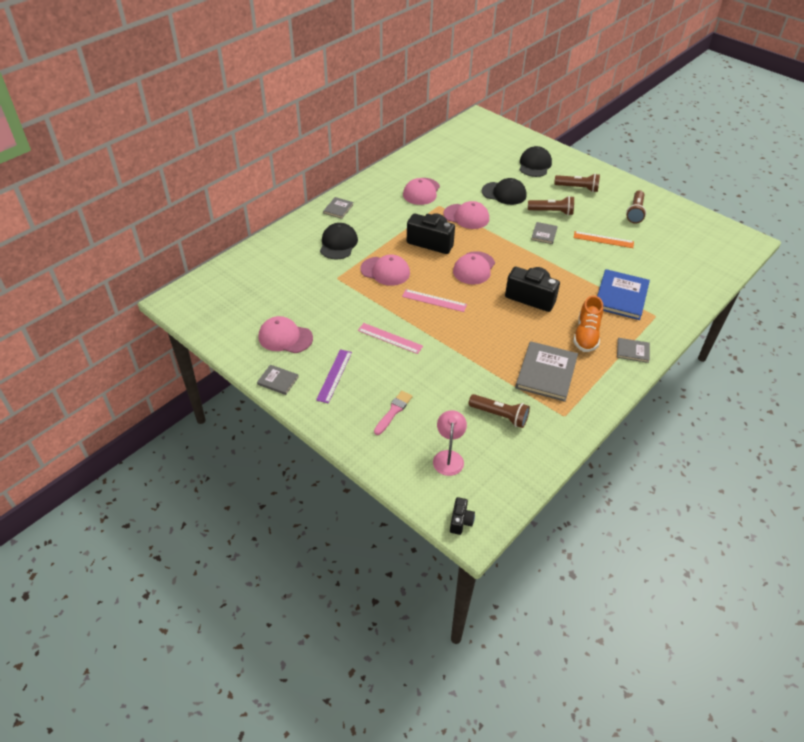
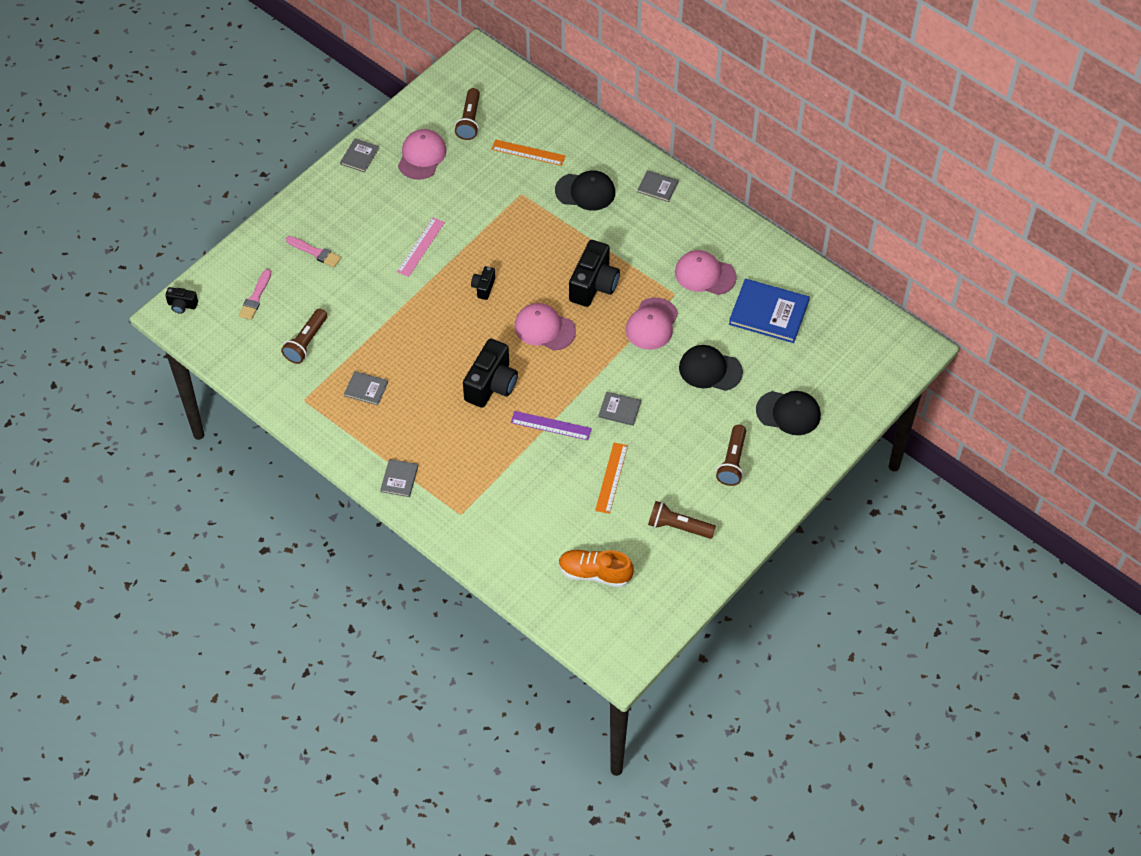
camera: 90 degrees right, 10 degrees up
purple ruler [316,349,352,404] -> purple ruler moved to [511,411,592,440]
pink cap [360,255,410,286] -> none
pink ruler [402,289,467,312] -> black camera [471,266,495,300]
pink lamp [433,410,467,476] -> pink brush [239,269,271,320]
black cap [482,178,527,205] -> black cap turned 90 degrees clockwise [679,345,743,391]
grey book [515,341,578,402] -> grey book [344,371,388,406], size x0.52
brown flashlight [528,196,574,215] -> brown flashlight moved to [455,88,480,140]
orange shoe [573,295,603,352] -> orange shoe moved to [559,550,634,588]
blue book [597,269,650,320] -> blue book moved to [729,279,810,343]
none -> orange ruler [491,139,566,166]

